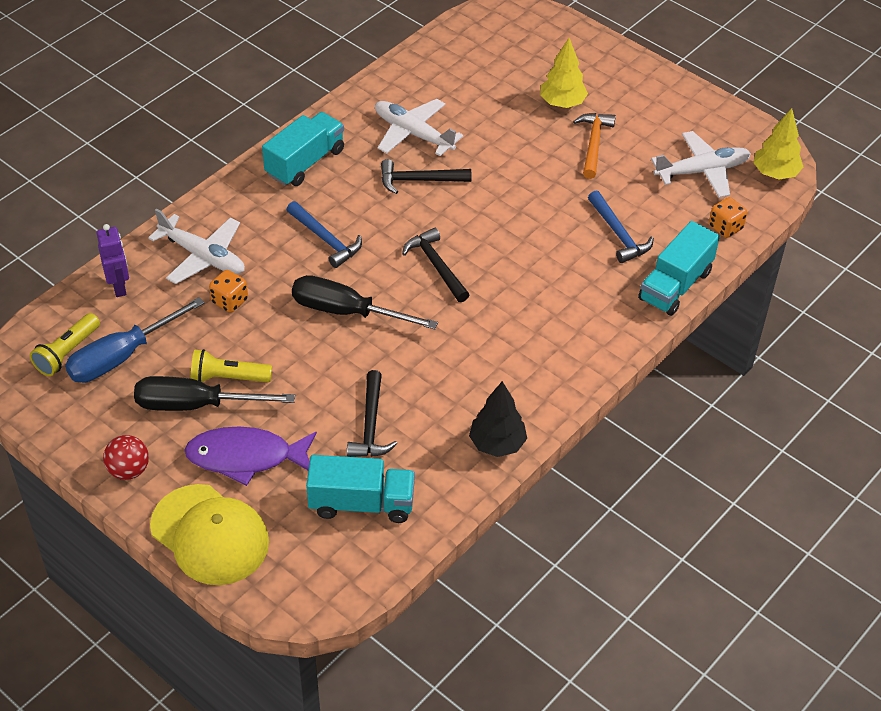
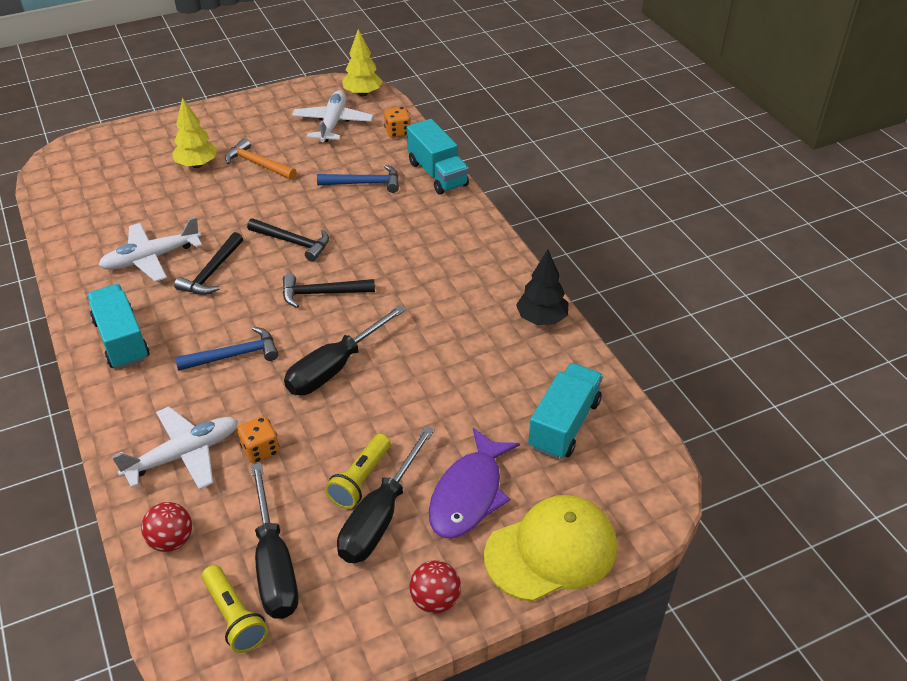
camera: 65 degrees left, 5 degrees down
blue screwdriver [65,297,205,383] -> black screwdriver [251,463,298,619]
purple robot [97,224,129,297] -> red ball [141,502,192,552]
black hammer [347,370,397,457] -> black hammer moved to [247,218,329,262]

